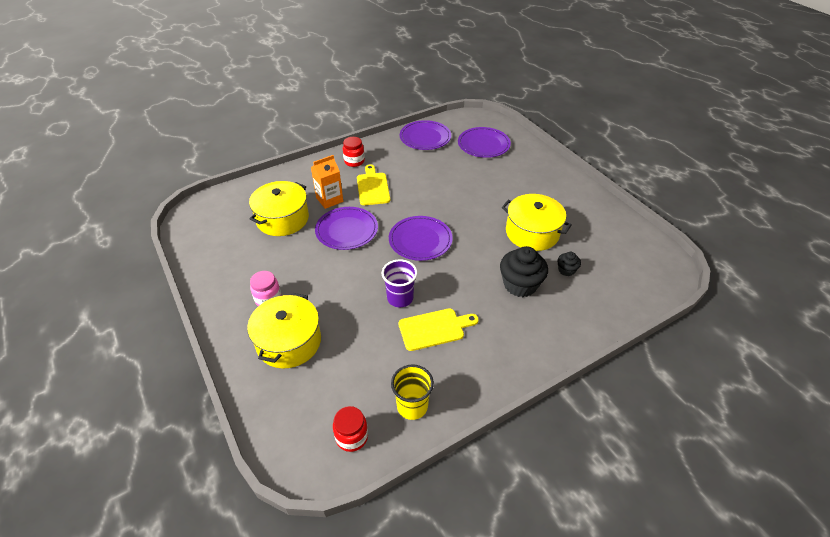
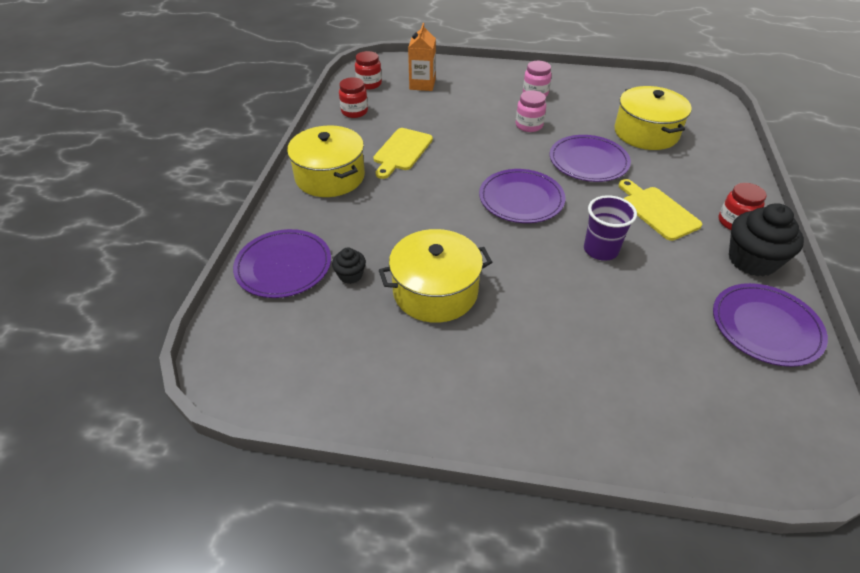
camera: 130 degrees right, 0 degrees up
yellow pot [247,293,321,368] -> yellow pot moved to [287,125,365,197]
orange carton [311,155,343,209] -> orange carton moved to [408,23,436,91]
yellow cutting board [357,164,390,205] -> yellow cutting board turned 150 degrees counterclockwise [619,179,702,241]
purple cup [382,259,417,307] -> purple cup moved to [584,195,637,261]
yellow cup [391,364,434,420] -> red jar [339,77,368,118]
purple plate [458,127,511,158] -> purple plate moved to [233,229,331,298]
black cupcake [500,246,548,297] -> black cupcake moved to [729,203,804,277]
none -> pink jar [516,90,546,132]

